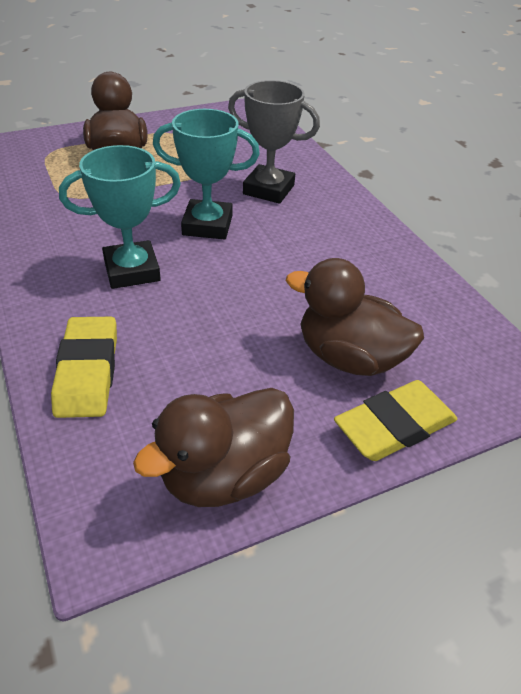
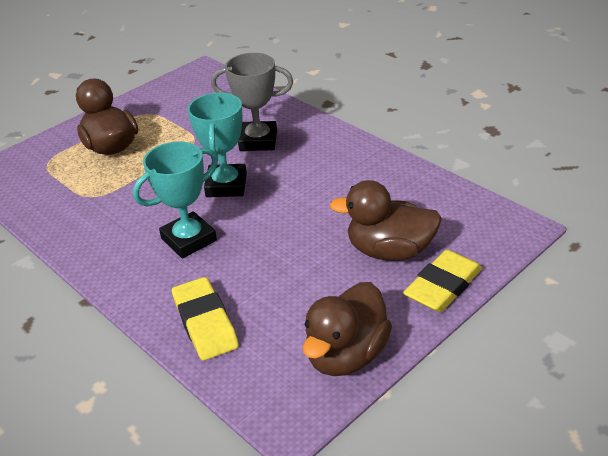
camera: 15 degrees left, 5 degrees down
turquoise trophy [153,109,260,240] -> turquoise trophy turned 75 degrees counterclockwise [188,93,247,197]

